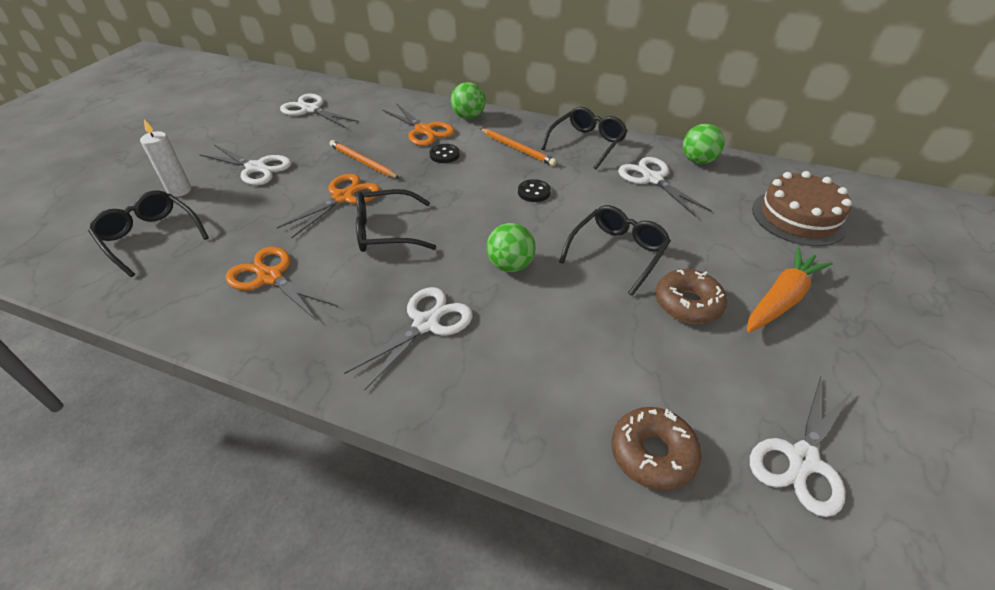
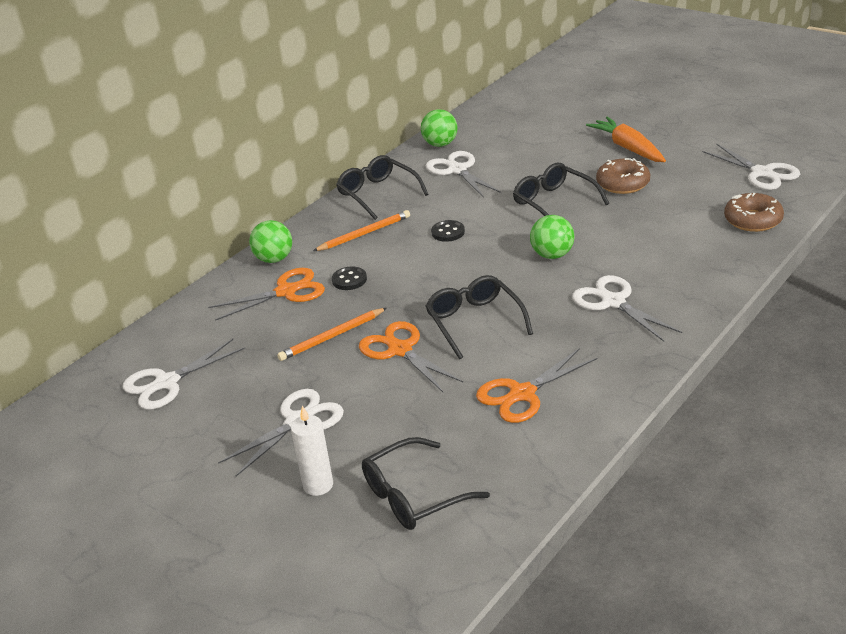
camera: 70 degrees left, 10 degrees down
black glasses [356,189,436,252] -> black glasses turned 150 degrees clockwise [425,275,533,359]
white scissors [618,157,712,217] -> white scissors turned 75 degrees clockwise [426,151,501,198]
brown cake [752,171,852,246] -> none

